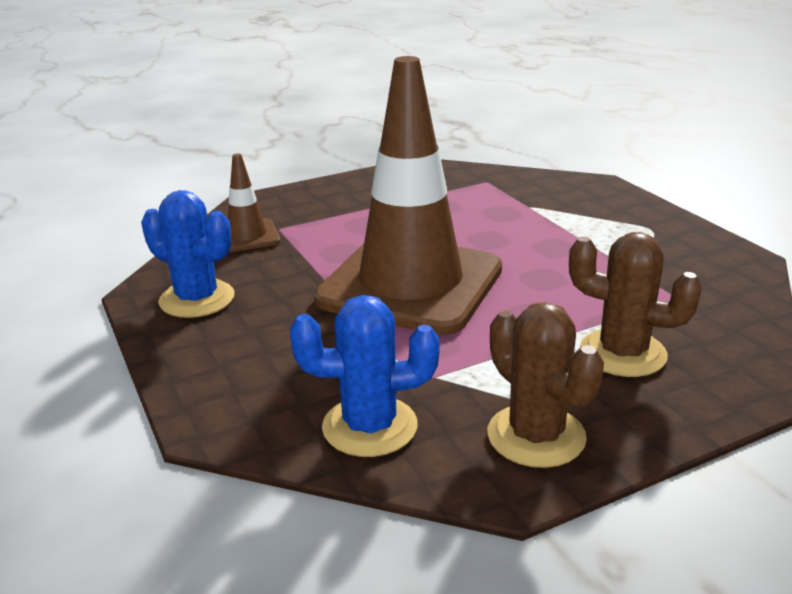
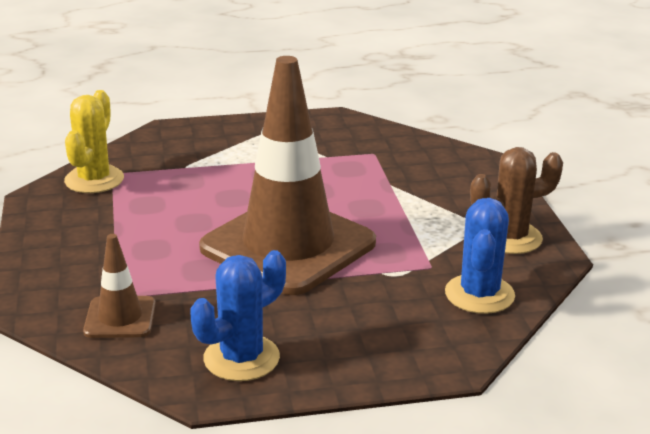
camera: 75 degrees left, 0 degrees up
brown cactus [569,232,702,377] -> none
none -> yellow cactus [64,90,124,193]

